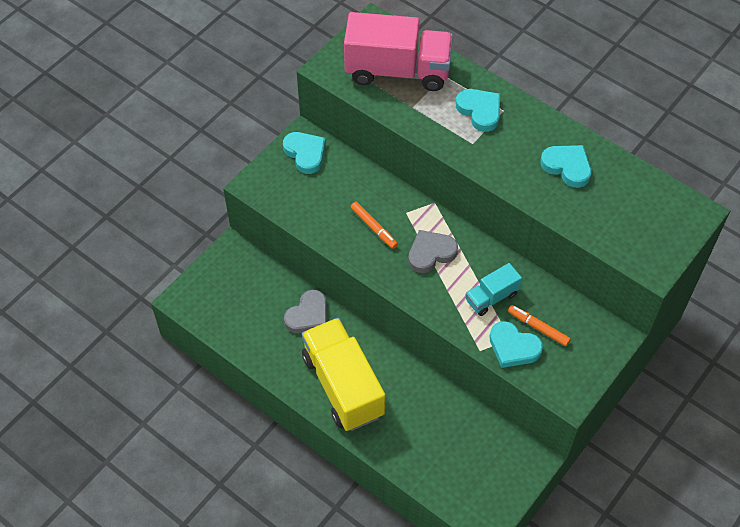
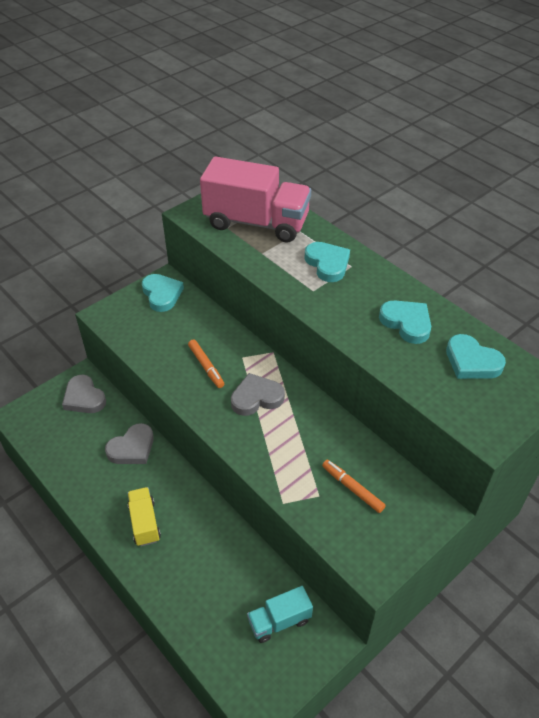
camera: 10 degrees right, 10 degrees down
yellow truck [302,318,385,431] -> yellow truck [127,487,161,546], size x0.49
turquoise truck [466,263,522,316] -> turquoise truck moved to [247,586,313,643]
turquoise heart [489,321,543,368] -> turquoise heart moved to [446,334,506,379]
none -> grey heart [62,375,106,413]

